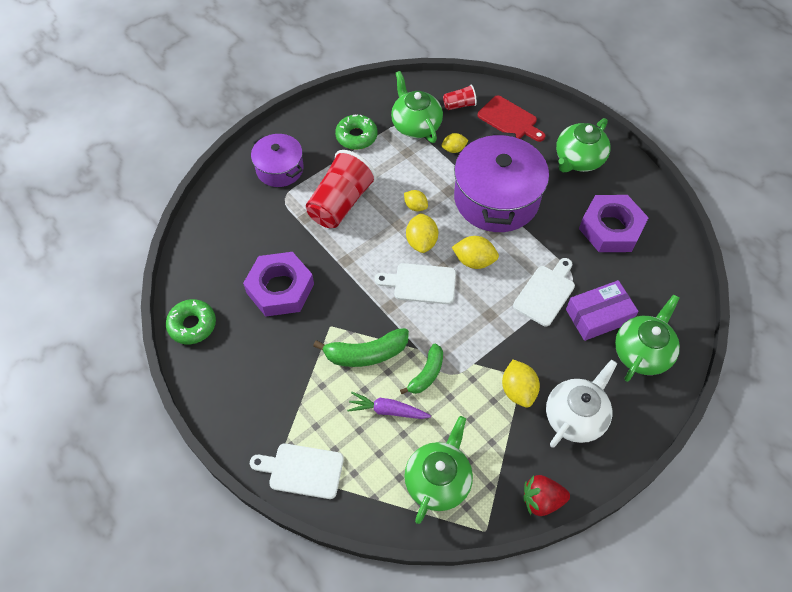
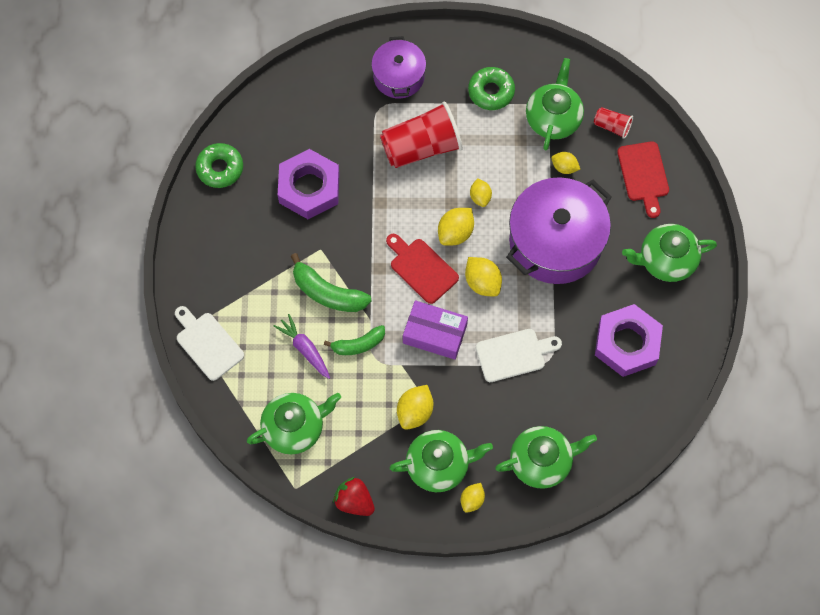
camera: 40 degrees right, 10 degrees up
white cutting board [375,263,456,304] -> red cutting board [386,234,459,304]
white teapot [546,359,617,448] -> green teapot [389,430,493,492]
purple box [566,280,639,341] -> purple box moved to [403,300,468,360]
none -> yellow lemon [461,483,485,513]

